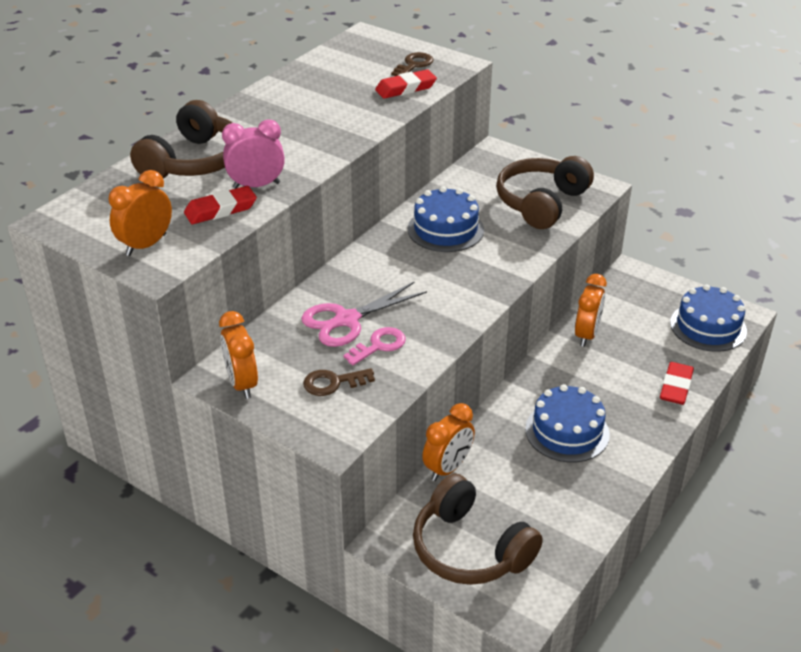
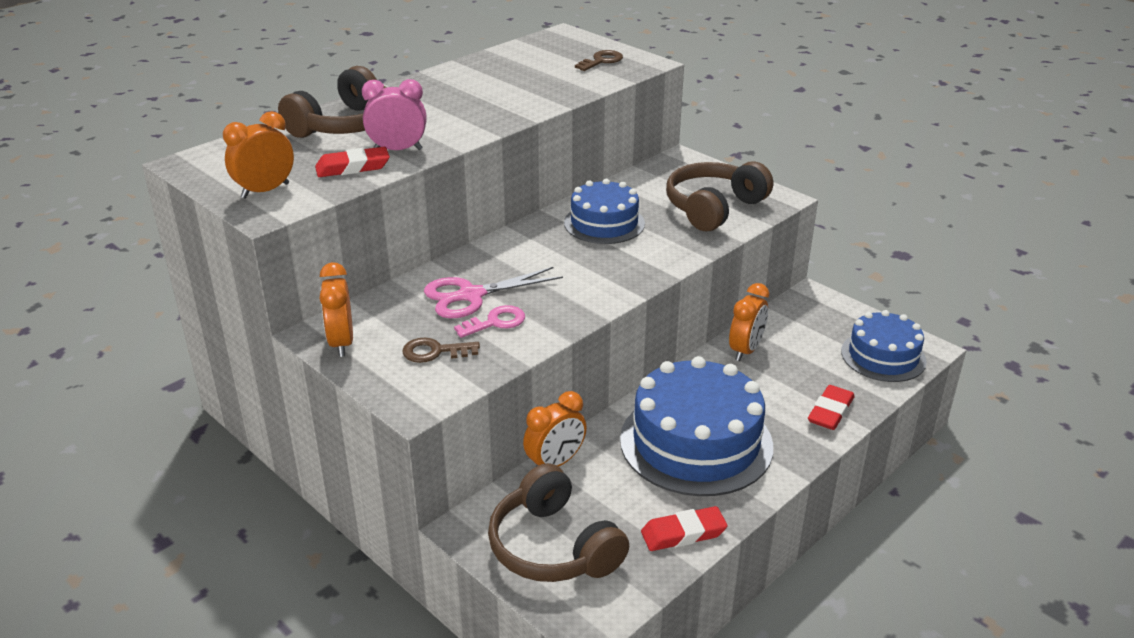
camera: 10 degrees right, 5 degrees down
red eraser [375,69,437,99] -> red eraser moved to [641,506,728,551]
blue cake [525,384,610,462] -> blue cake [620,356,773,496], size x1.66

